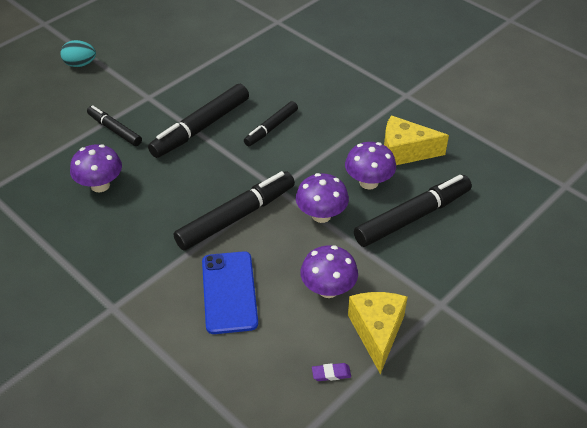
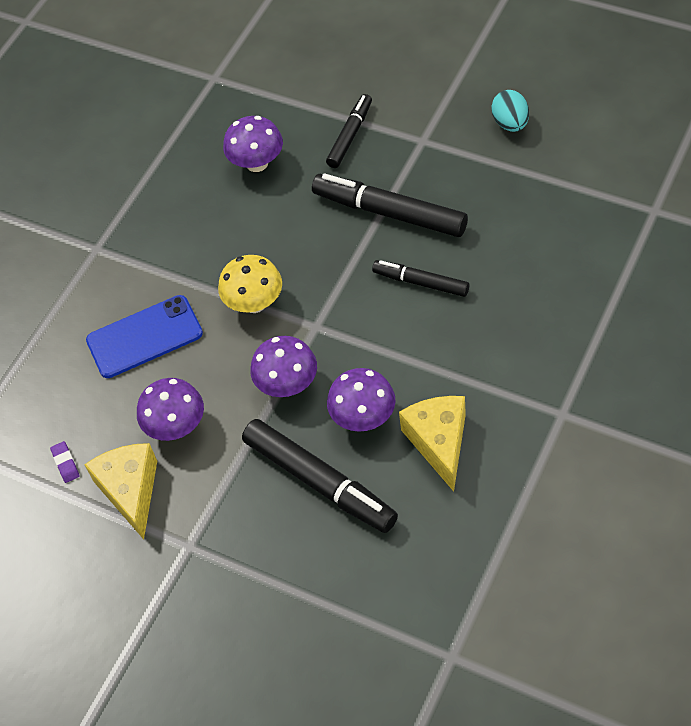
camera: 80 degrees right, 10 degrees up
turquoise egg [60,40,96,67] -> turquoise egg moved to [491,90,529,132]
black marker [174,171,295,251] -> yellow mushroom [218,255,282,313]
yellow cheese [348,292,408,374] -> yellow cheese turned 90 degrees counterclockwise [84,443,157,539]

